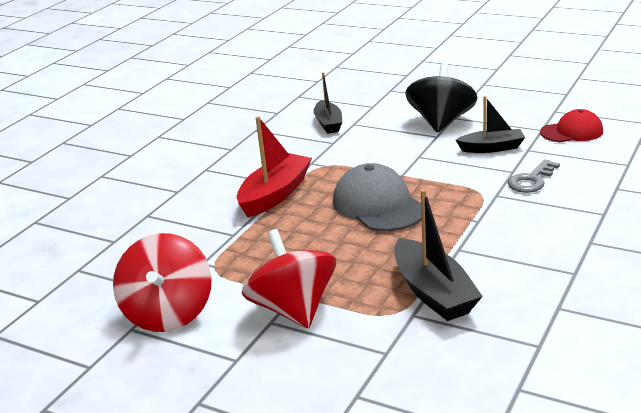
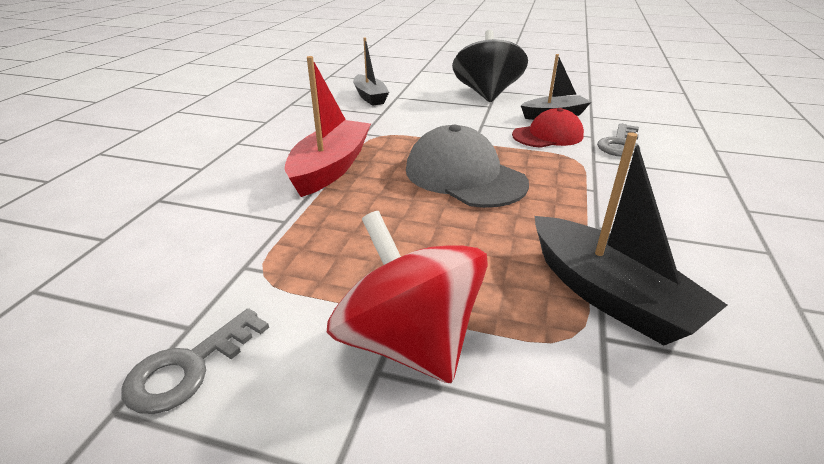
camera: 15 degrees left, 5 degrees up
red spinning top [113,233,212,332] -> grey key [122,308,269,414]
red cap [540,109,603,142] -> red cap moved to [512,108,584,148]

